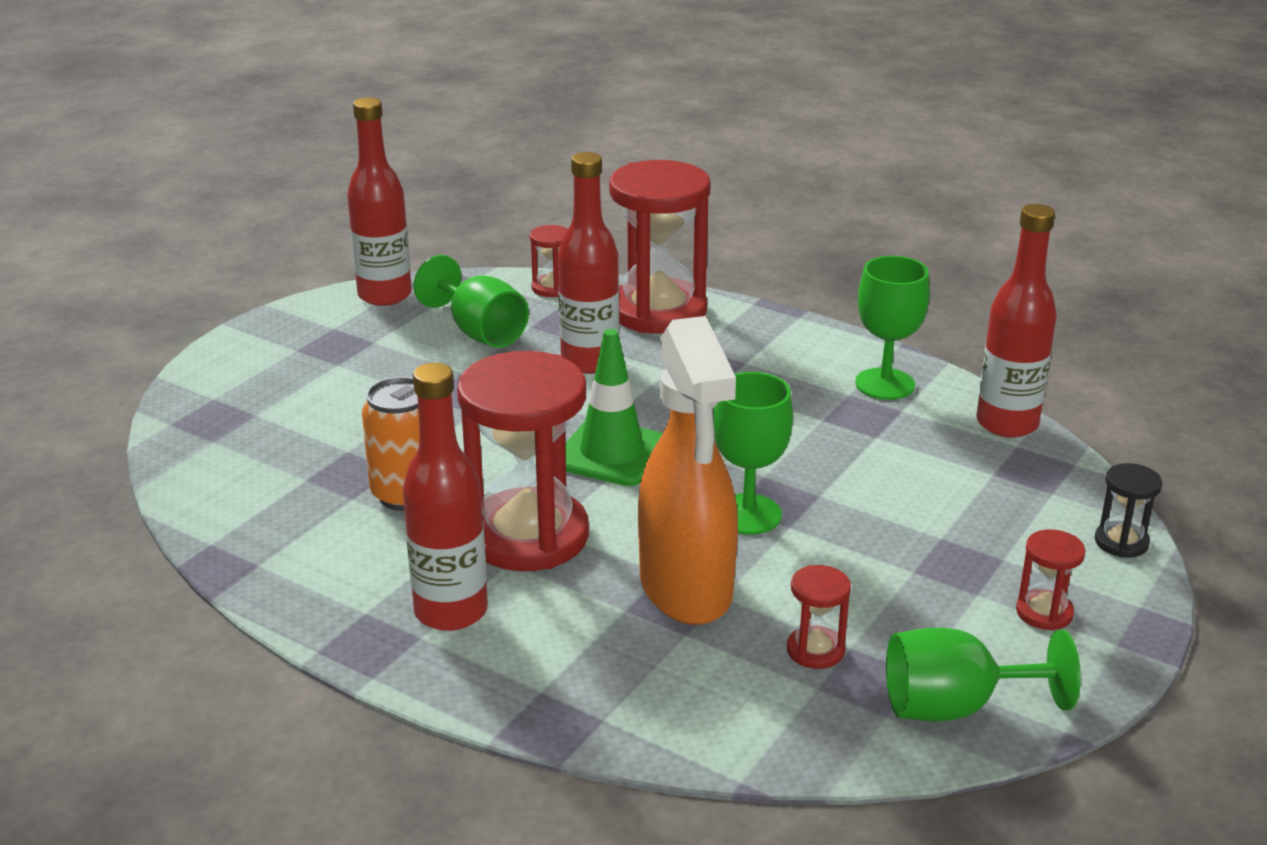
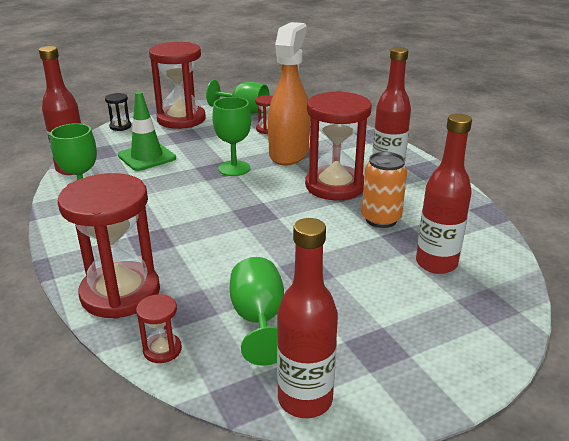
camera: 150 degrees left, 0 degrees up
red bottle [558,152,619,374] -> red bottle moved to [416,113,472,274]
green traffic cone [565,329,663,486] -> green traffic cone moved to [118,92,176,171]
red hourglass [1016,529,1086,630] -> red hourglass [149,42,206,129], size x2.31

